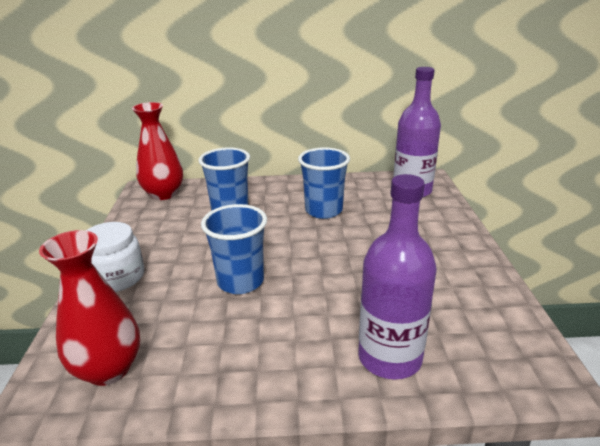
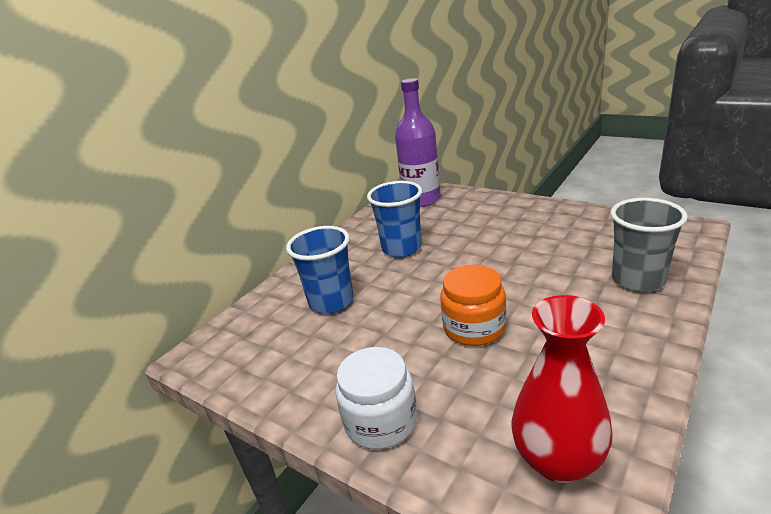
camera: 50 degrees left, 0 degrees up
red vase [132,102,183,200] -> none
blue cup [201,204,267,294] -> orange jar [440,265,506,346]
purple bottle [358,174,437,379] -> grey cup [610,198,688,292]

